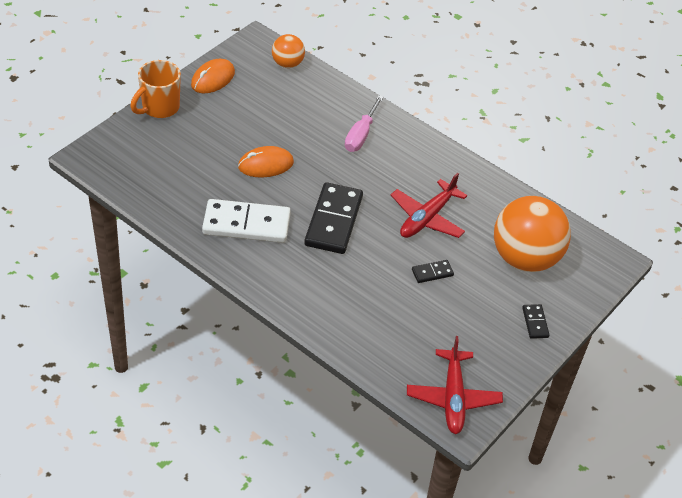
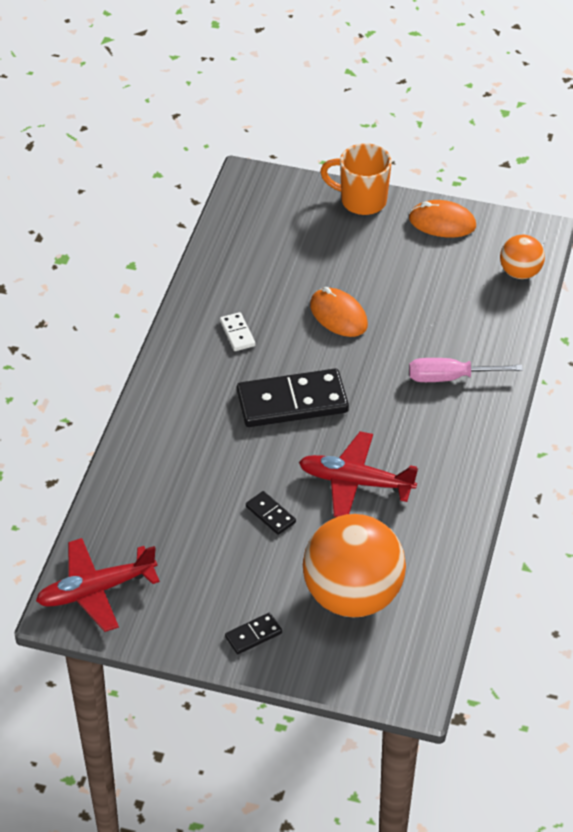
camera: 70 degrees right, 0 degrees up
white domino [202,199,291,243] -> white domino [220,312,256,351], size x0.45

